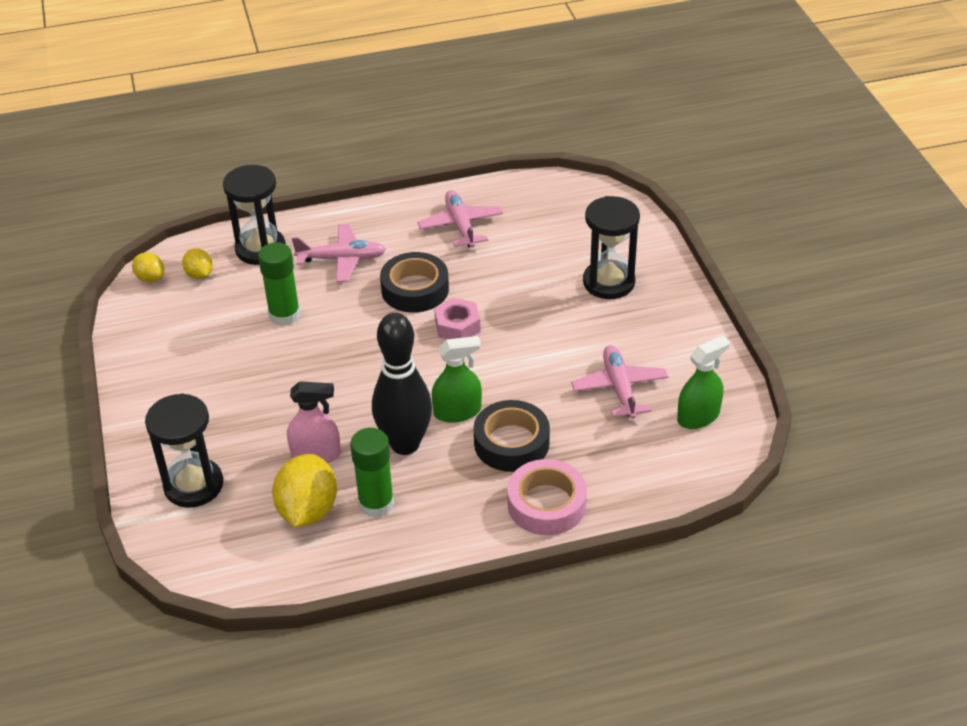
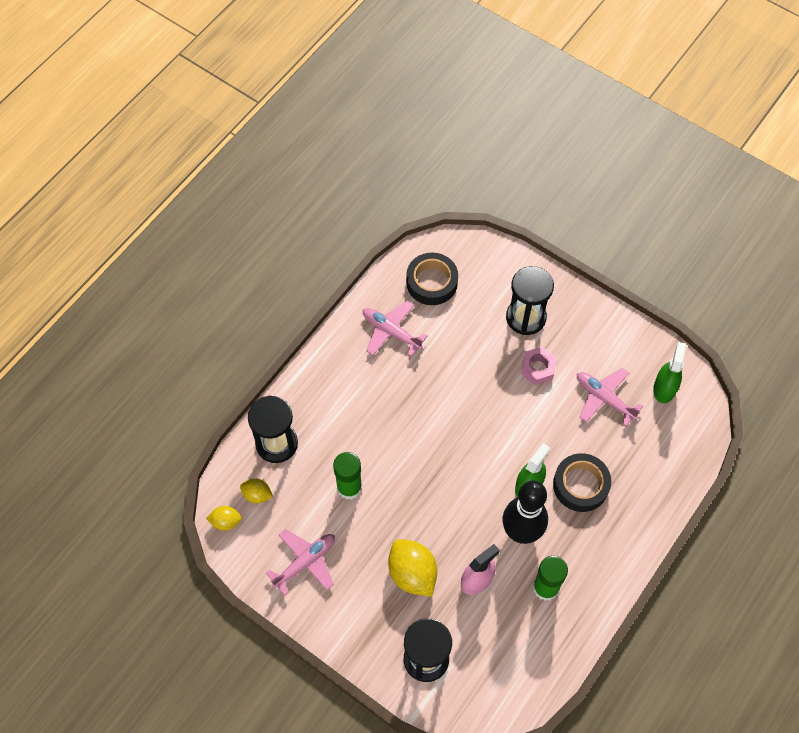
camera: 40 degrees left, 20 degrees up
yellow lemon [272,454,337,527] -> yellow lemon moved to [388,539,437,597]
pink plane [292,224,386,282] -> pink plane moved to [266,529,335,595]
black tape [380,252,449,313] -> black tape moved to [406,253,458,305]
pink nut [434,297,481,339] -> pink nut moved to [521,347,557,385]
pink tape [507,459,587,535] -> none

